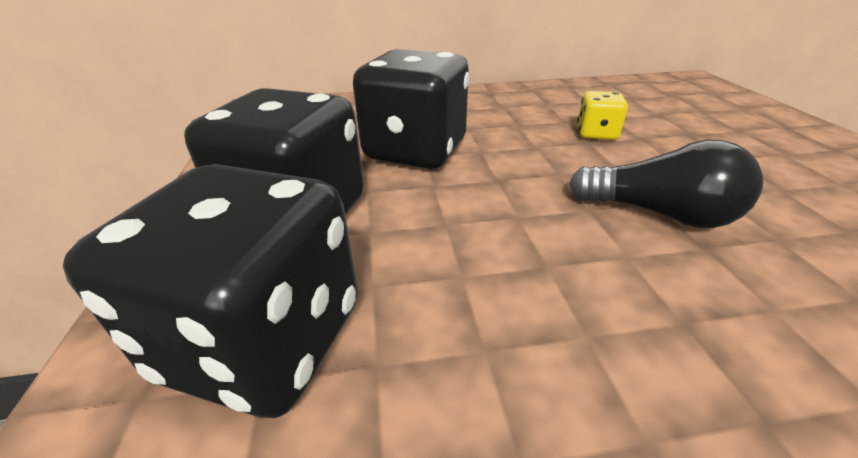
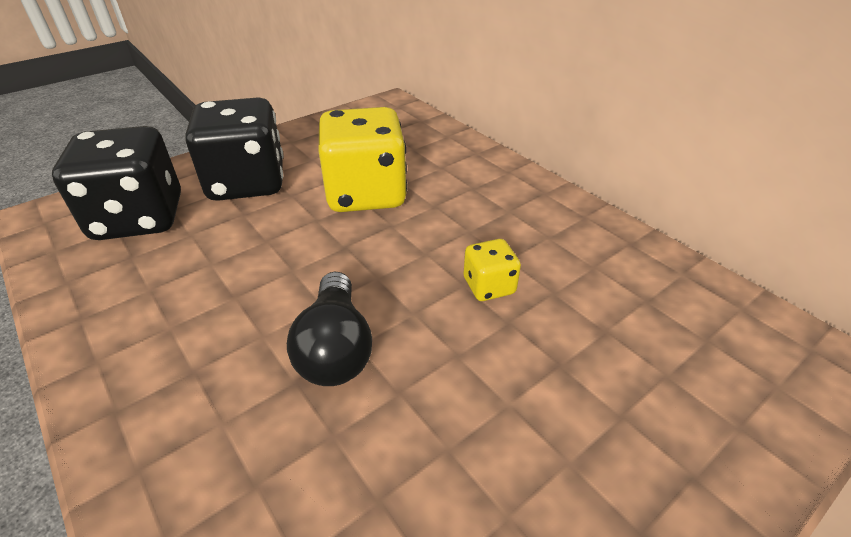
camera: 60 degrees right, 5 degrees up
black dice [353,49,469,169] -> yellow dice [319,107,407,212]

